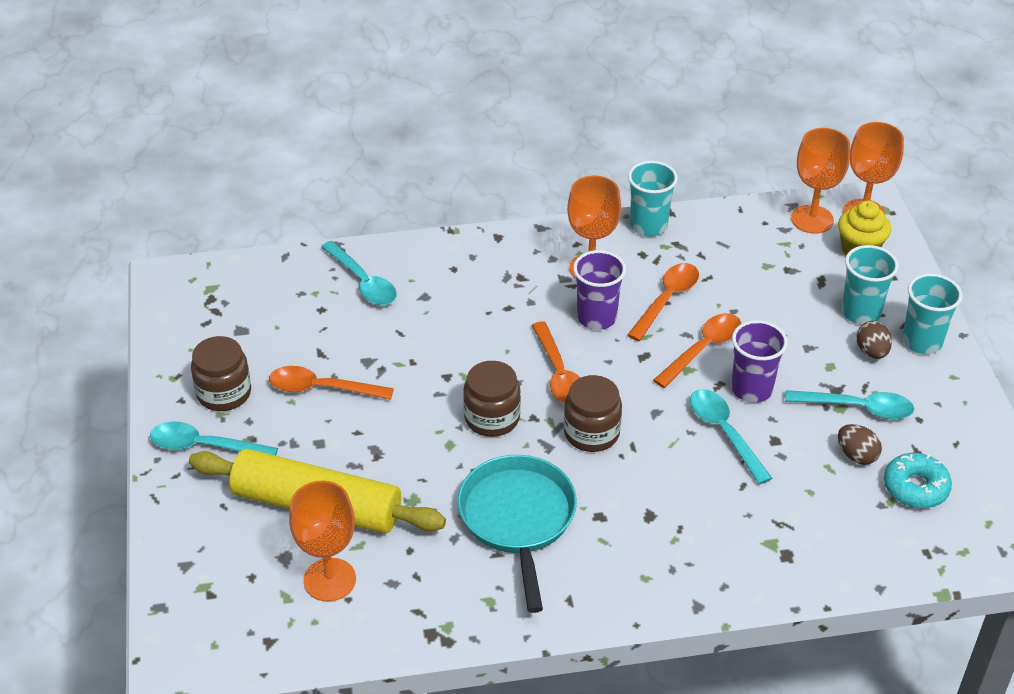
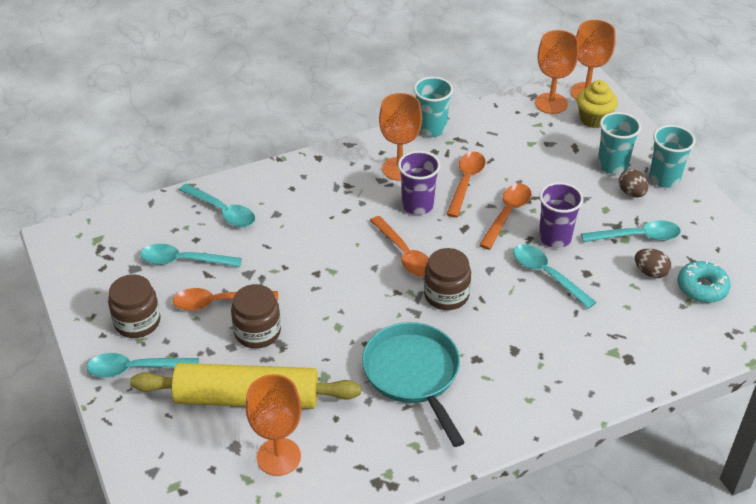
camera: 15 degrees left, 0 degrees up
brown jar [463,361,521,437] -> brown jar moved to [231,284,281,348]
none -> turquoise spoon [140,244,242,267]

